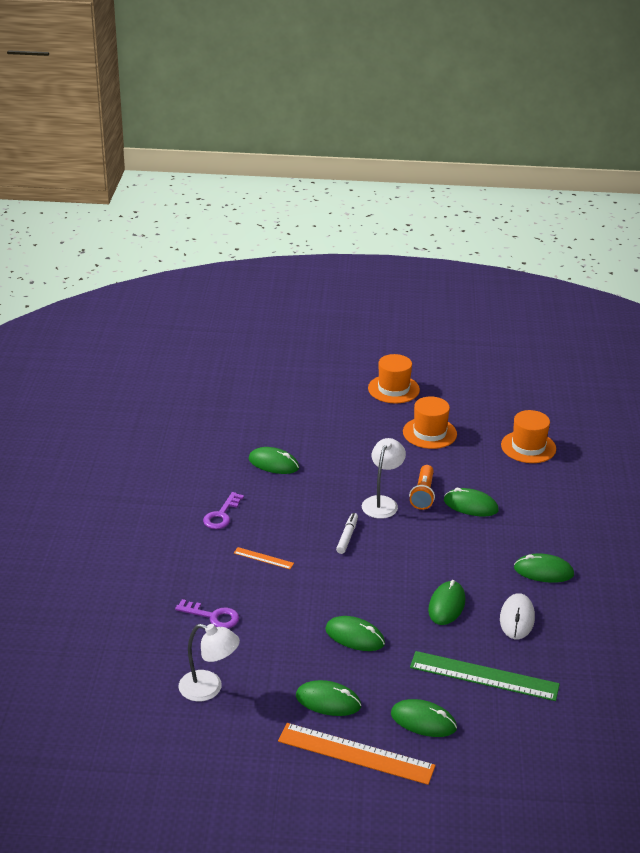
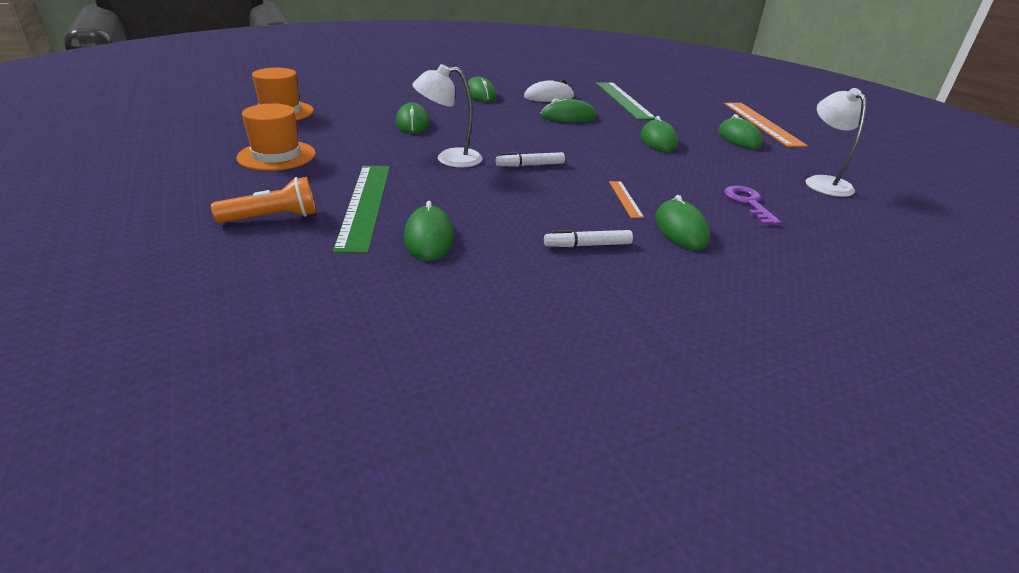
camera: 120 degrees left, 0 degrees up
purple key [203,492,244,529] -> white marker [544,230,633,247]
orange hat [368,354,420,403] -> none
green mouse [391,699,457,737] -> green mouse moved to [655,195,710,250]
orange flashlight [409,465,435,510] -> orange flashlight moved to [211,177,316,223]
none -> green ruler [333,166,390,253]

